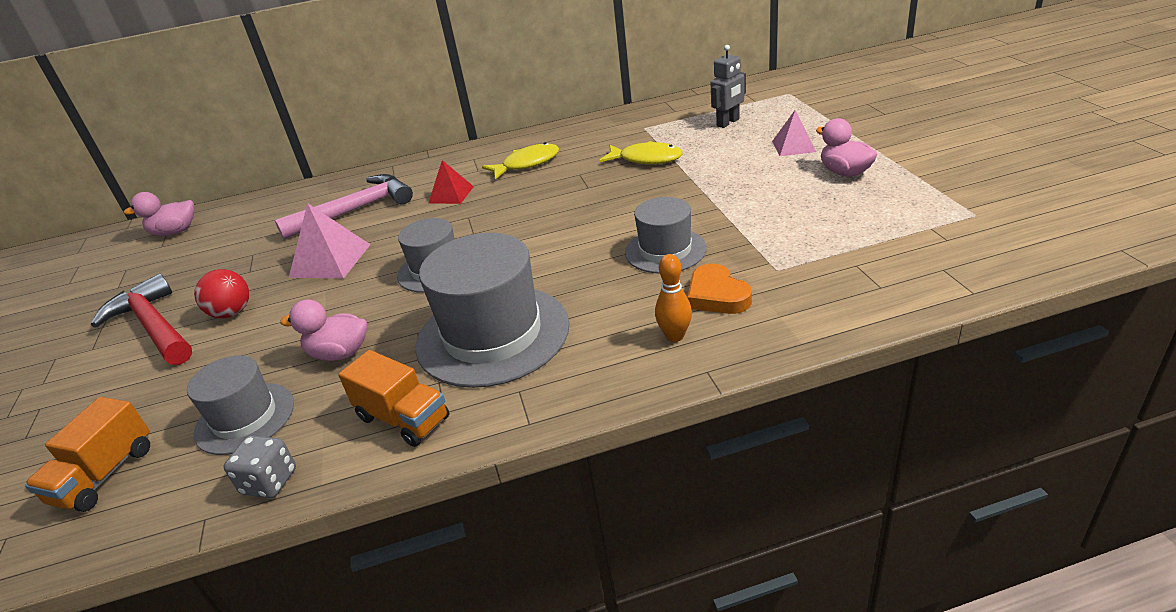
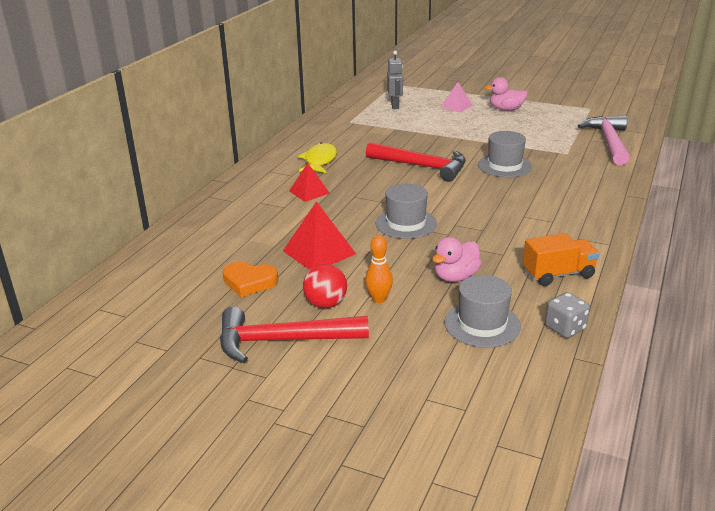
camera: 55 degrees left, 5 degrees down
orange truck [25,397,150,512] -> none
pink duck [123,192,195,236] -> none
pink hammer [275,174,413,239] -> pink hammer moved to [578,116,630,165]
pink pyramid [289,203,371,278] -> red pyramid [283,201,356,270]
grey hat [415,233,569,388] -> none
yellow fish [599,141,683,164] -> none
orange bowling pin [655,254,692,342] -> orange bowling pin moved to [365,235,393,303]
orange heart [687,263,752,314] -> orange heart moved to [223,262,278,297]
none -> red hammer [366,142,466,182]

